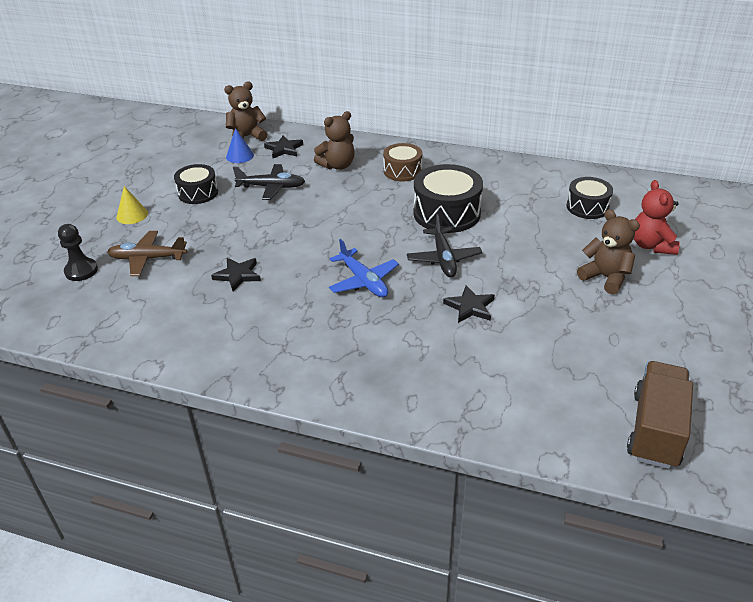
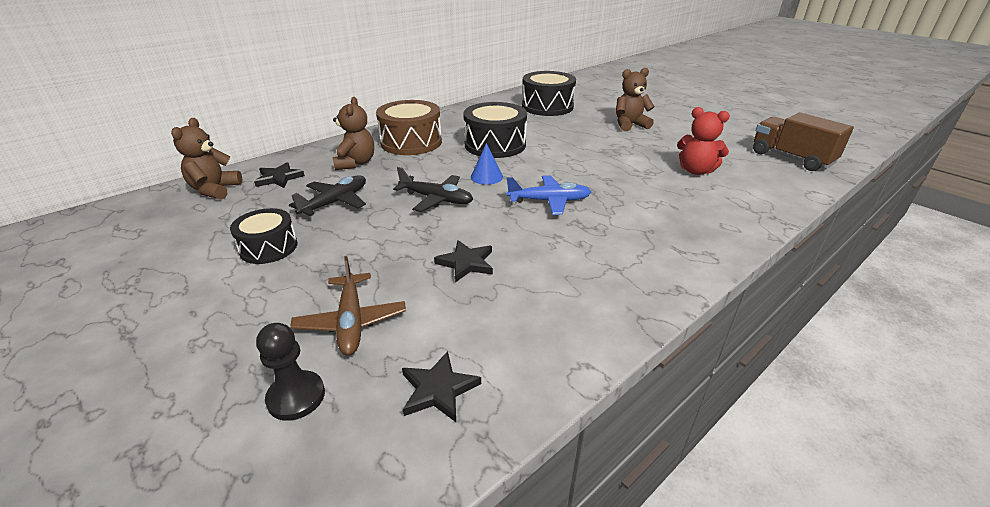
camera: 60 degrees left, 5 degrees down
brown plane [107,231,187,276] -> brown plane turned 45 degrees counterclockwise [290,256,406,355]
yellow cone [117,186,148,224] -> none
blue cone [226,128,254,163] -> blue cone moved to [471,143,503,185]
brown drum [383,143,422,181] -> brown drum [376,100,442,155], size x1.61
black plane [407,214,482,277] -> black plane moved to [393,167,473,212]
black star [443,285,495,323] -> black star moved to [402,351,481,422]
black drum [567,177,613,219] -> black drum [522,71,576,116], size x1.61
red teddy bear [634,180,680,255] -> red teddy bear moved to [677,107,730,175]

